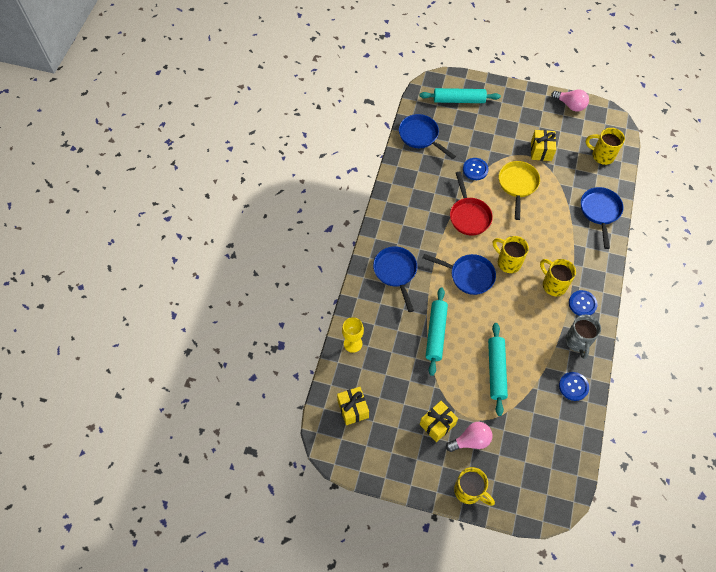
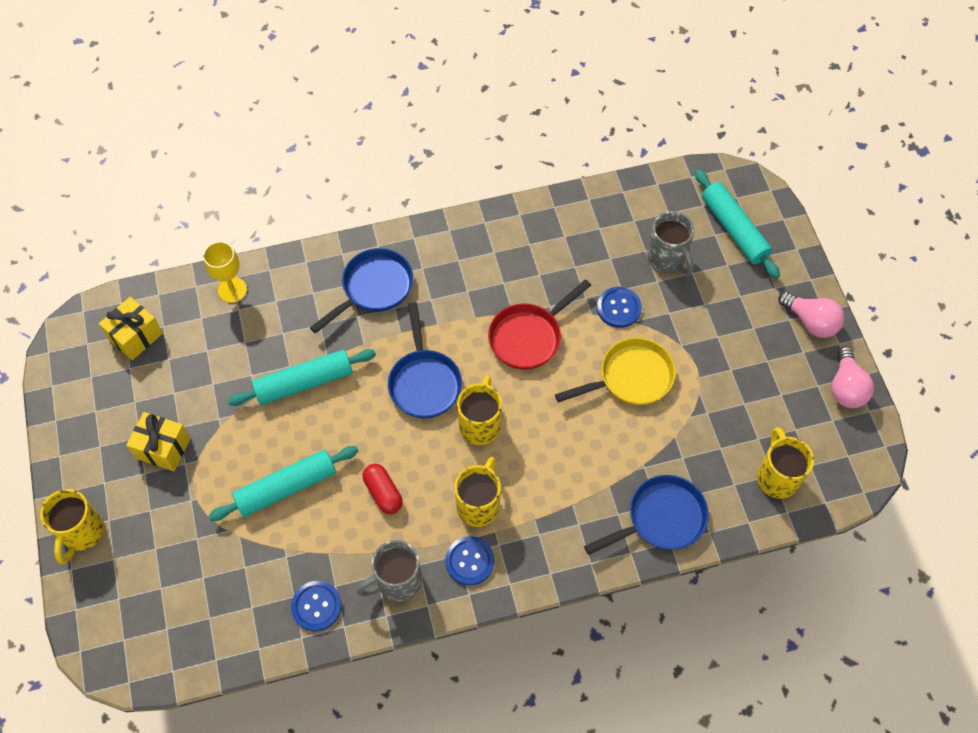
camera: 60 degrees right, 0 degrees up
blue pan [399,114,456,159] -> none
pink light bulb [446,422,492,452] -> pink light bulb moved to [778,291,845,338]
yellow gift [531,130,556,161] -> none
none -> red capsule [363,464,403,514]
none -> grey mug [647,211,694,275]

